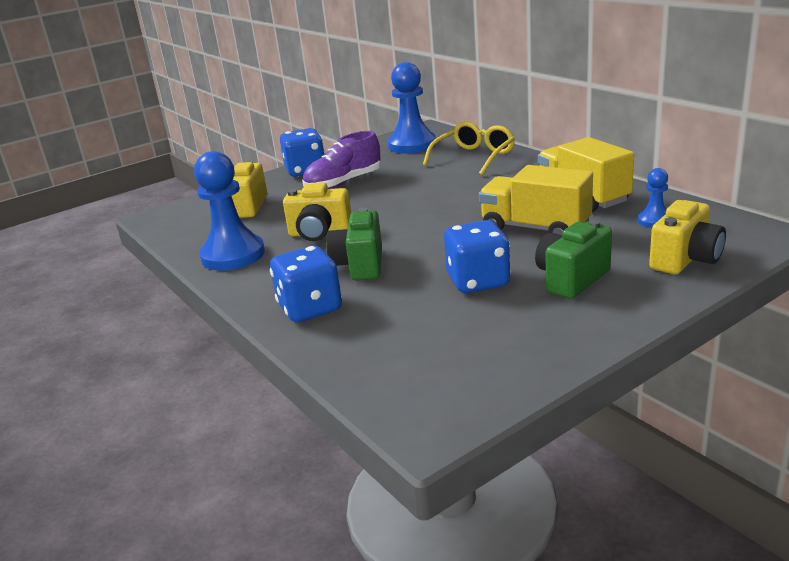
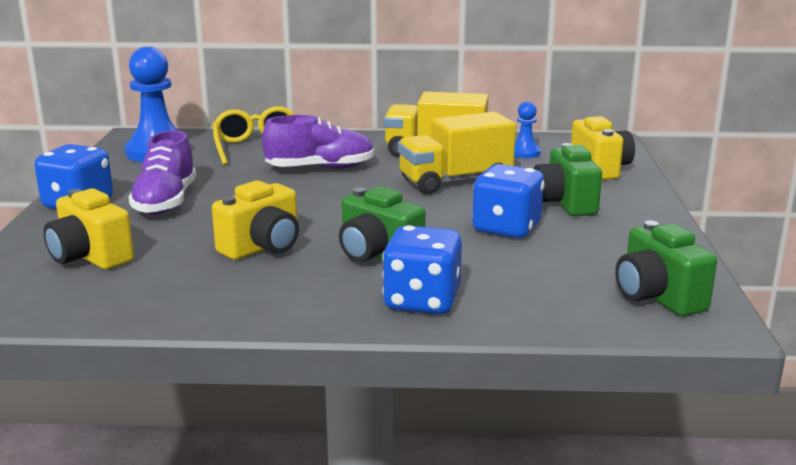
camera: 55 degrees left, 5 degrees down
blue pawn [194,151,265,271] -> none
none -> purple shoe [262,115,374,169]
none -> green camera [615,220,717,316]

